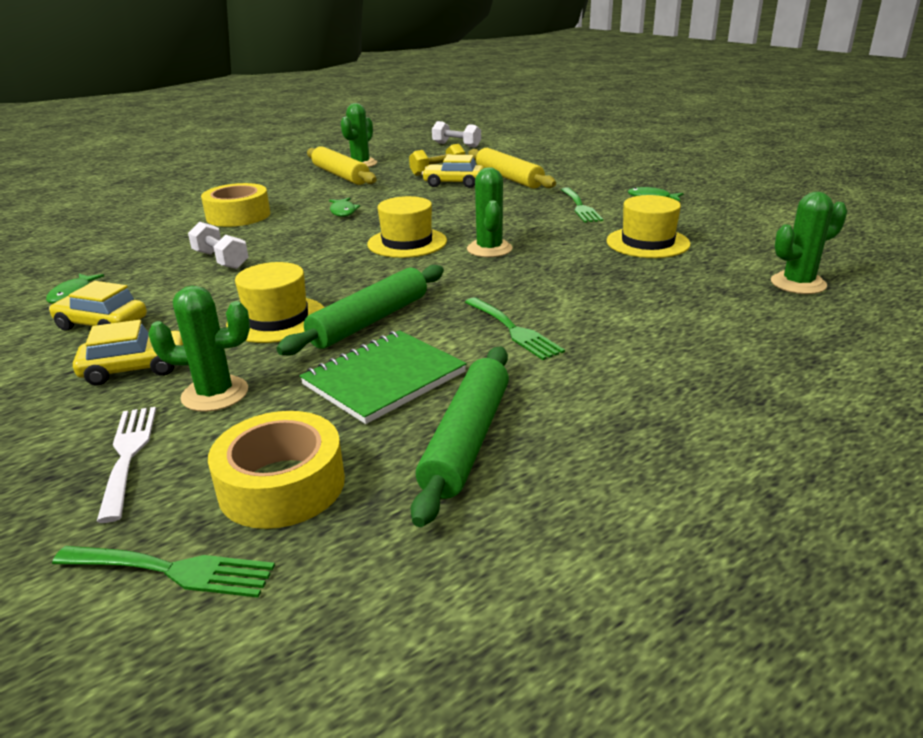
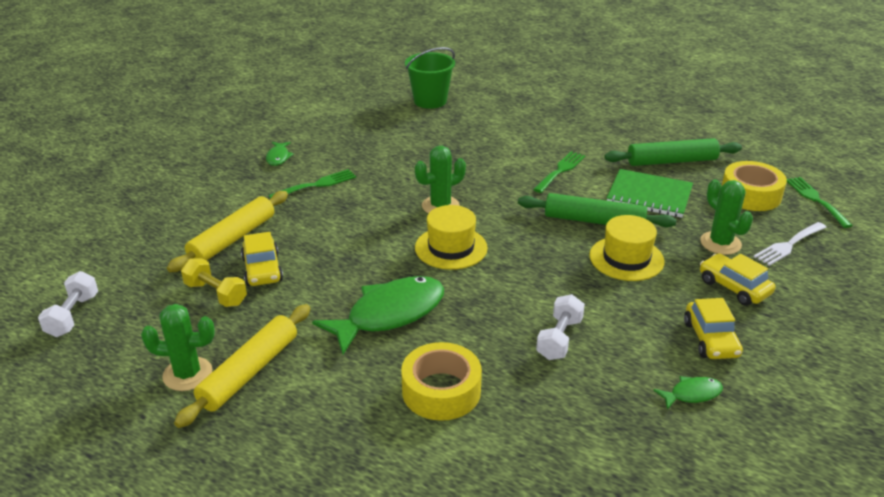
camera: 115 degrees left, 5 degrees up
green fish [329,198,360,217] -> green fish [312,276,444,354], size x2.21
yellow hat [606,195,691,258] -> none
green cactus [771,192,847,294] -> green bucket [405,47,455,109]

